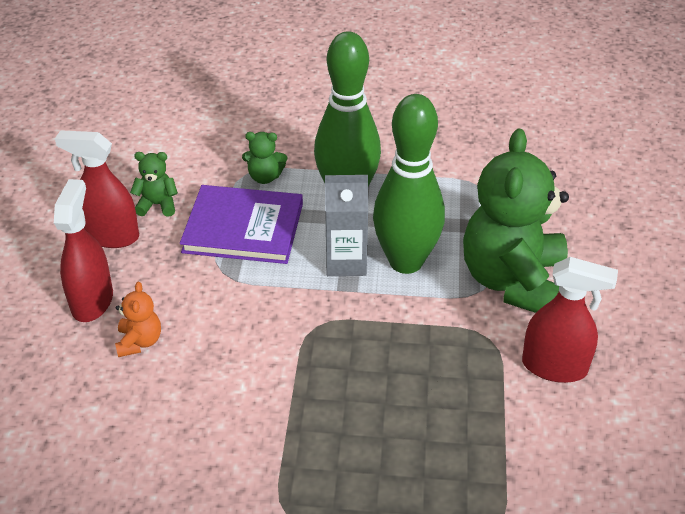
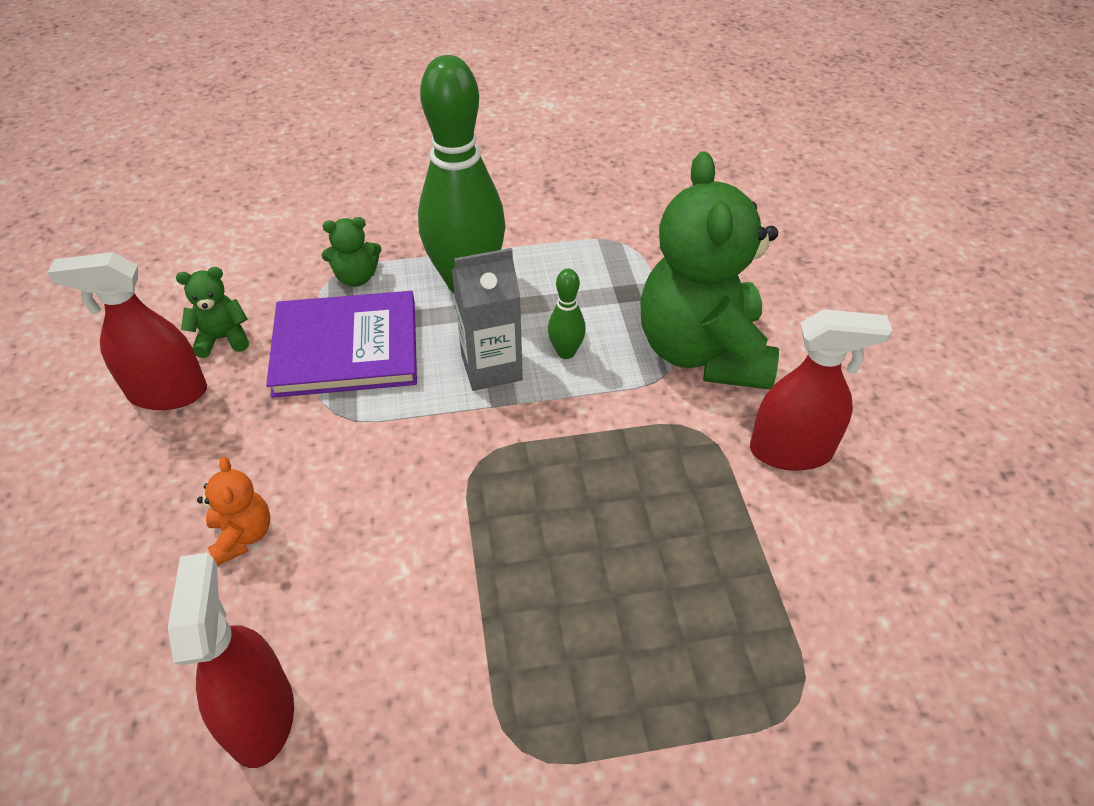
camera: 15 degrees left, 5 degrees up
red spray bottle [54,179,113,322] -> red spray bottle moved to [168,553,294,768]
green bowling pin [373,94,445,274] -> green bowling pin [548,269,586,359], size x0.42

